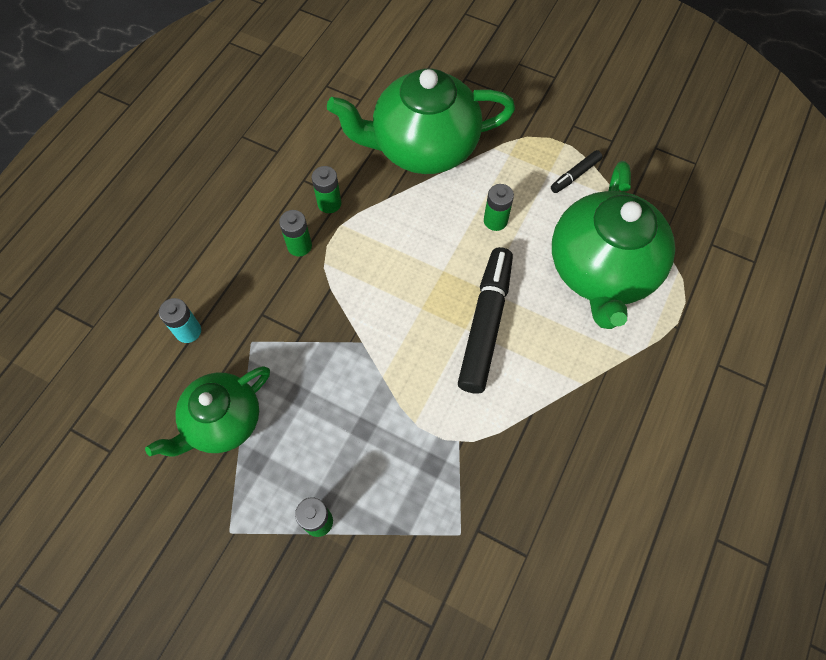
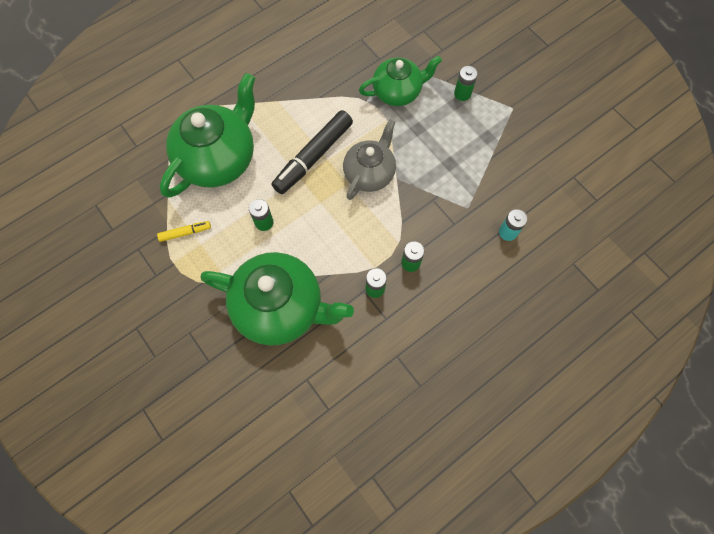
camera: 155 degrees left, 5 degrees up
green teapot [145,366,270,457] -> green teapot moved to [359,55,442,106]
black marker [551,150,602,193] -> yellow marker [157,221,211,242]
none -> grey teapot [343,119,396,200]

